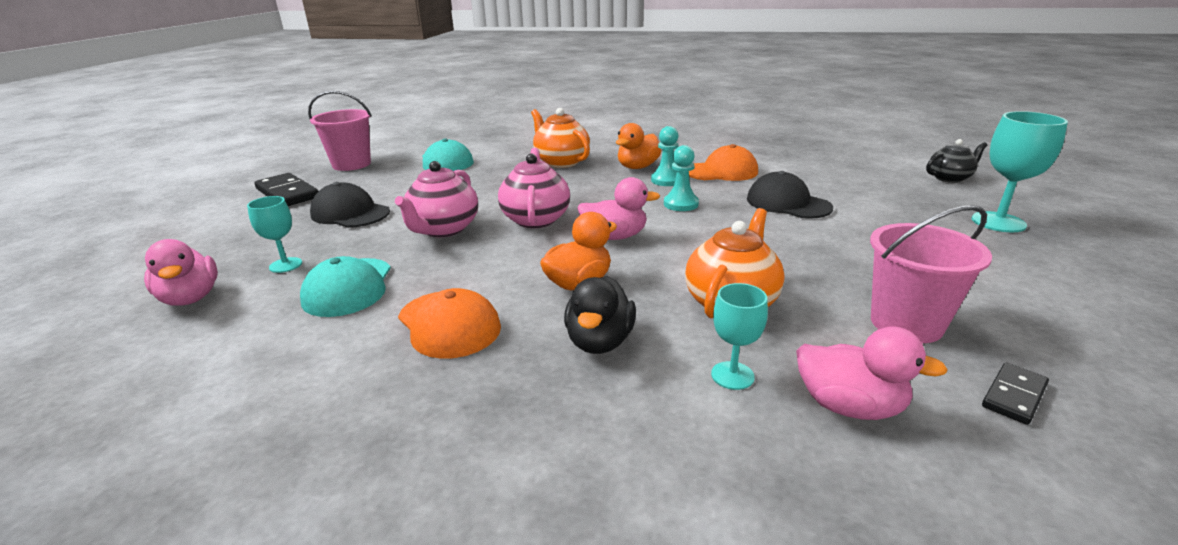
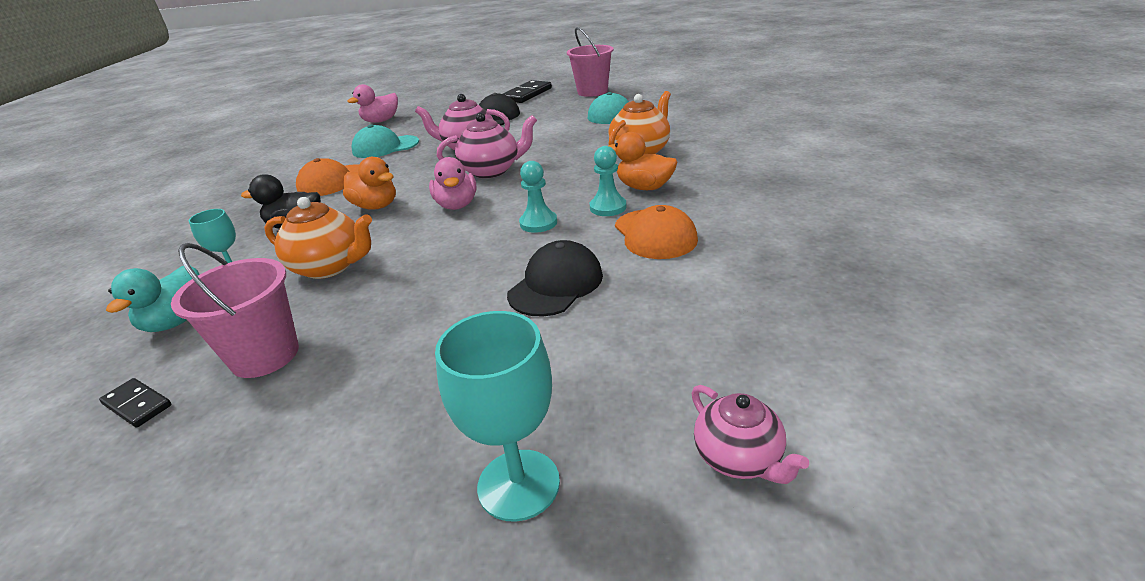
camera: 80 degrees right, 5 degrees up
turquoise goblet [247,196,302,273] -> none
pink duck [796,326,948,420] -> turquoise duck [106,266,200,332]
black teapot [926,139,988,183] -> pink teapot [691,385,809,484]

